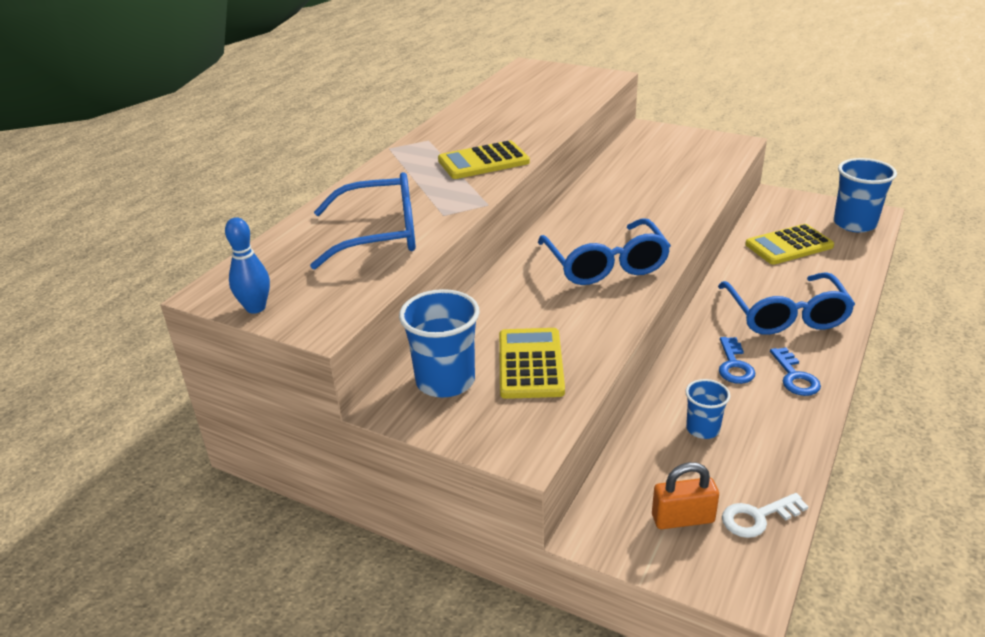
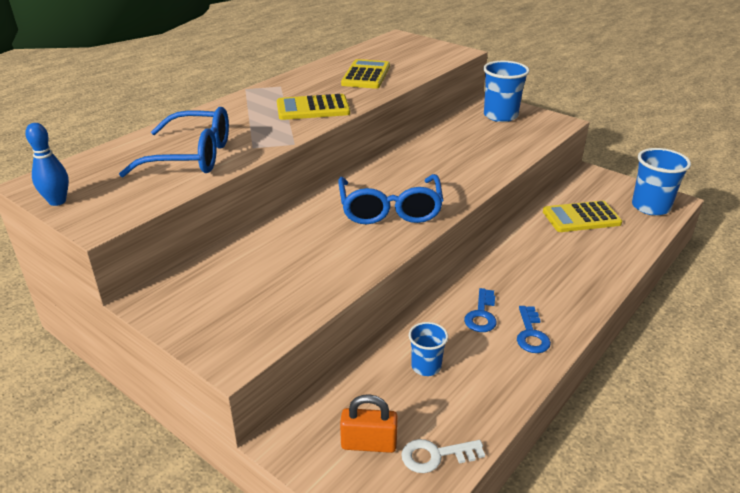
camera: 10 degrees right, 0 degrees up
blue cup [399,289,480,398] -> blue cup moved to [483,61,530,122]
yellow calculator [499,328,565,399] -> yellow calculator moved to [341,59,390,89]
blue glasses [718,272,855,335] -> none

